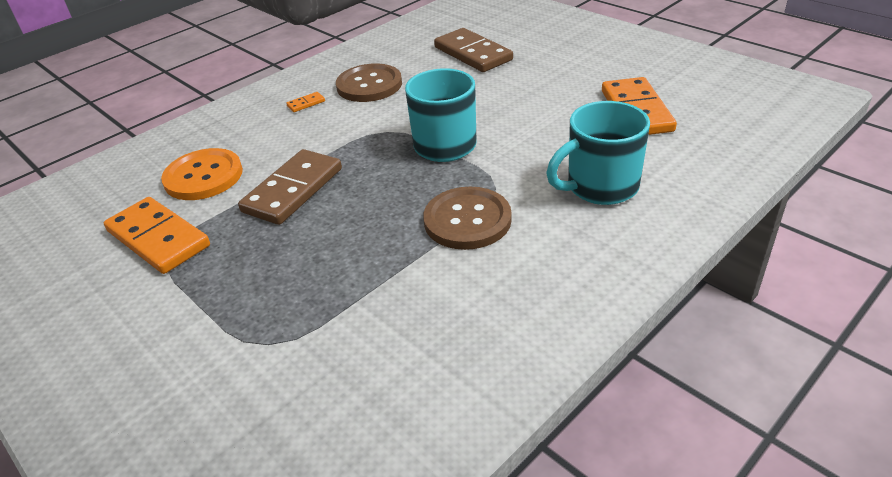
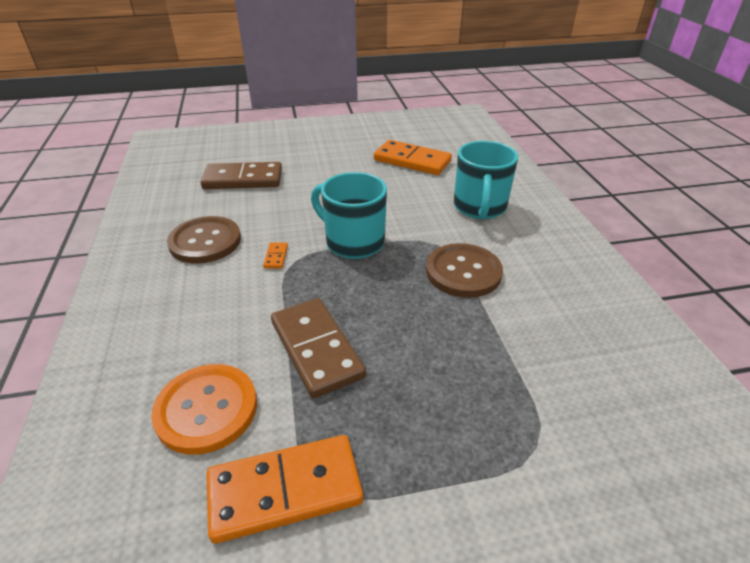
camera: 60 degrees left, 0 degrees up
orange domino [286,92,325,112] -> orange domino moved to [263,242,288,268]

